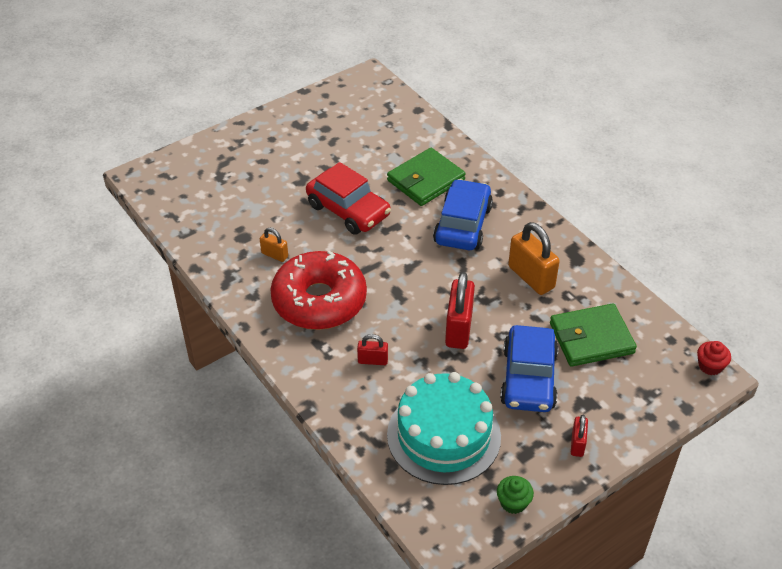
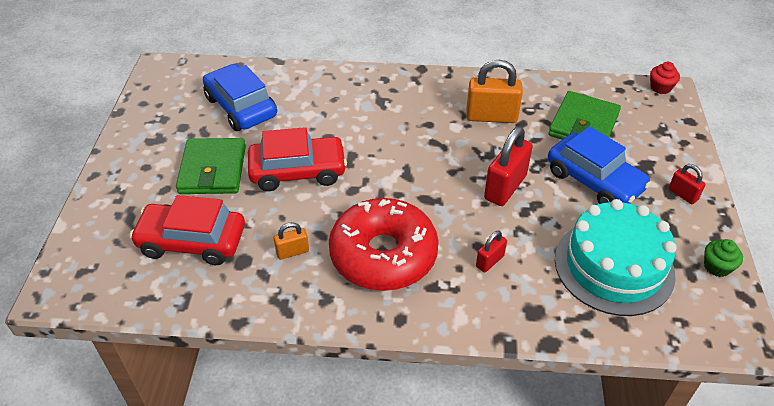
camera: 50 degrees left, 0 degrees up
green wallet [387,148,466,206] -> green wallet moved to [176,138,246,194]
blue car [433,179,493,250] -> blue car moved to [203,64,277,131]
red padlock [445,272,475,349] -> red padlock turned 75 degrees clockwise [484,127,533,206]
none -> red car [130,195,245,265]

